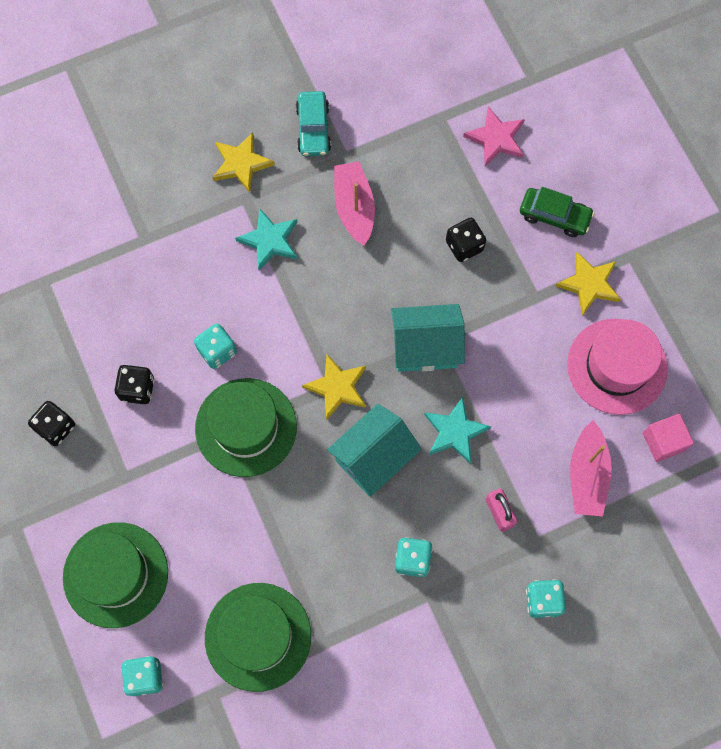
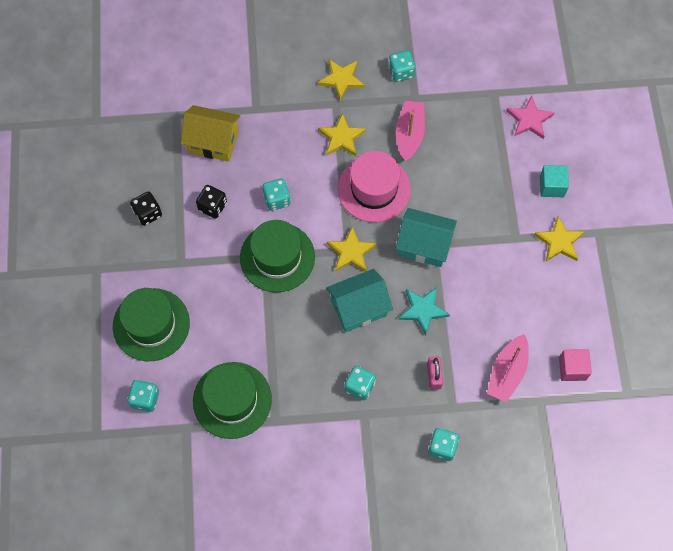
camera: 20 degrees right, 5 degrees down
turquoise star [235,208,297,271] -> yellow star [318,113,366,156]
turquoise car [296,91,331,156] -> turquoise dice [388,50,415,82]
black dice [446,218,486,262] -> none
green car [520,187,594,237] -> turquoise cube [540,165,569,197]
pink hat [567,319,668,415] -> pink hat moved to [338,151,411,222]
none -> yellow house [181,105,240,162]

